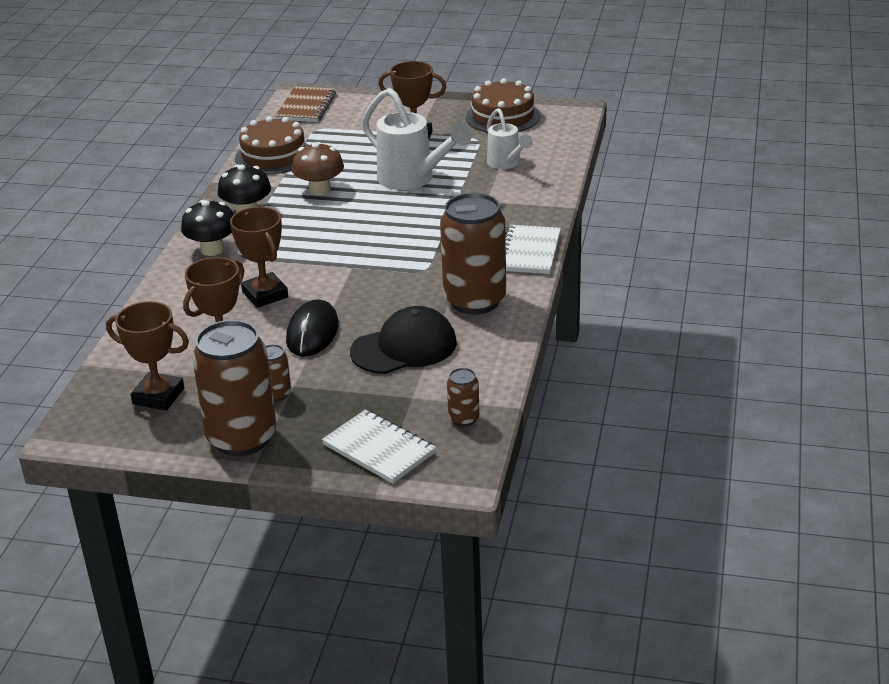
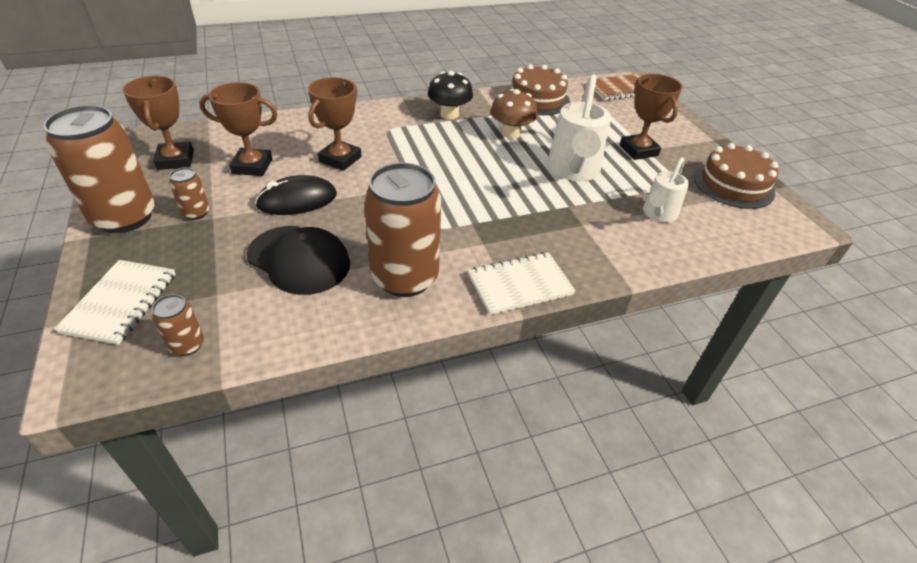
camera: 55 degrees right, 10 degrees up
black mushroom [181,200,234,256] -> none

